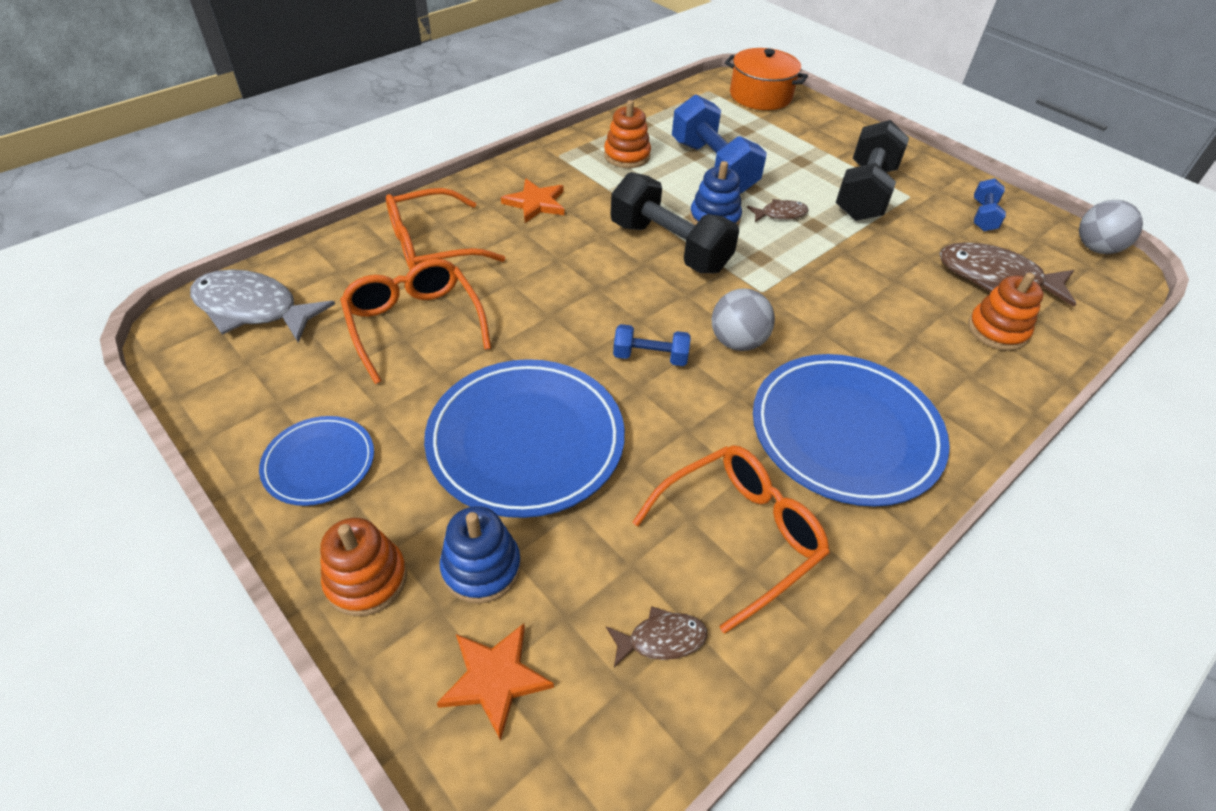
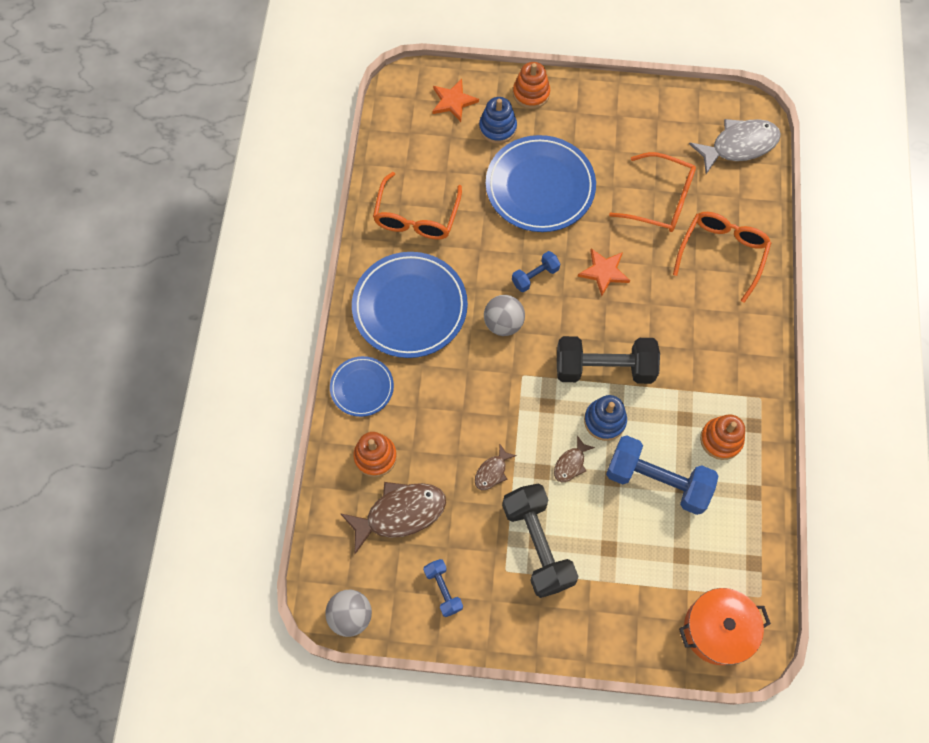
camera: 140 degrees right, 20 degrees up
blue plate [259,416,374,506] -> blue plate moved to [330,356,394,417]
orange star [501,179,565,223] -> orange star moved to [578,248,630,296]
brown fish [606,606,707,667] -> brown fish moved to [475,444,517,490]

